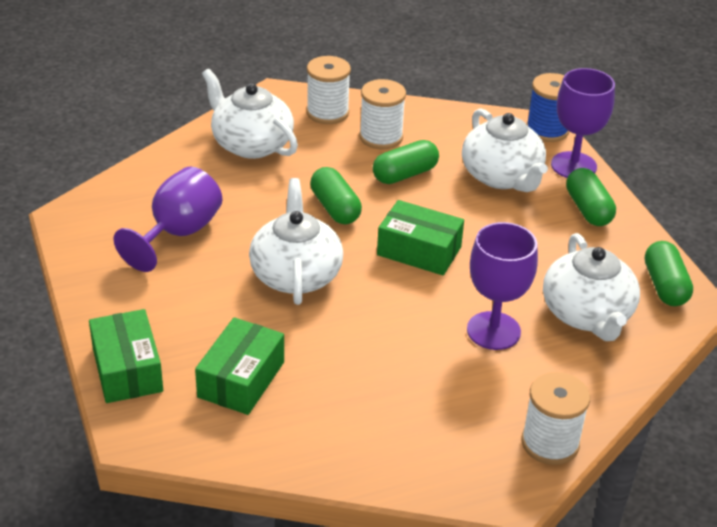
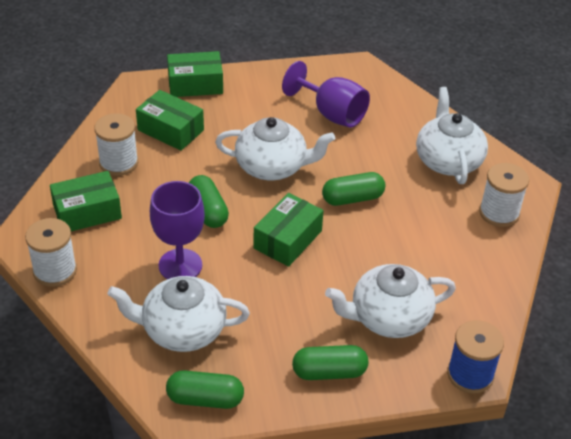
camera: 100 degrees right, 5 degrees up
white teapot [202,69,298,159] -> white teapot turned 60 degrees counterclockwise [416,87,488,184]
white spool [359,79,406,149] -> white spool moved to [94,113,138,176]
green capsule [373,140,439,184] -> green capsule moved to [189,175,229,228]
purple goblet [551,68,615,178] -> none
none -> green box [50,171,122,231]

